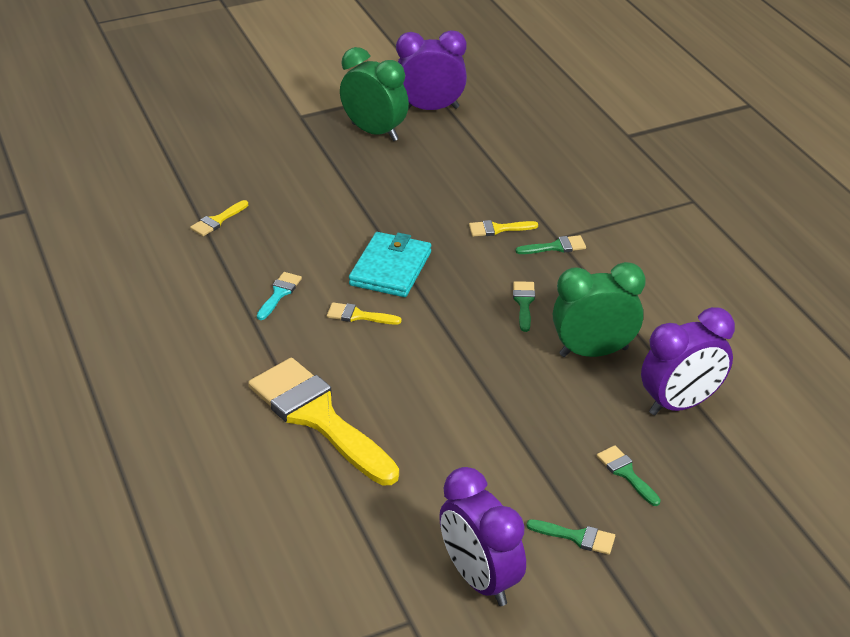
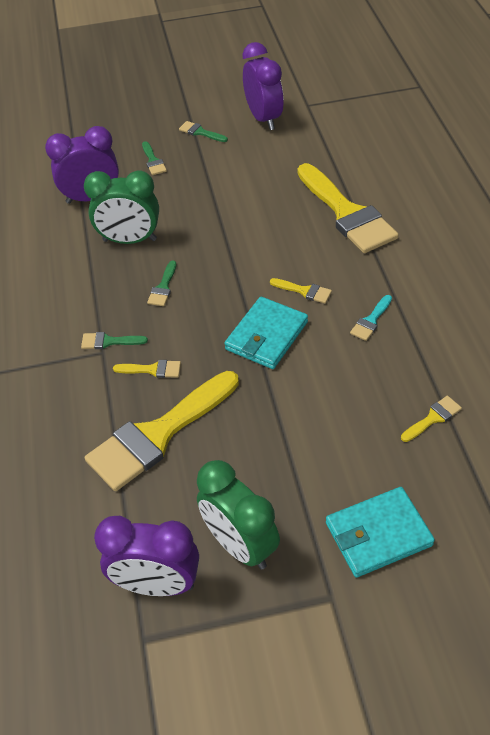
camera: 165 degrees left, 10 degrees up
none -> yellow brush [85,371,239,491]
none -> turquoise wallet [326,487,435,578]

